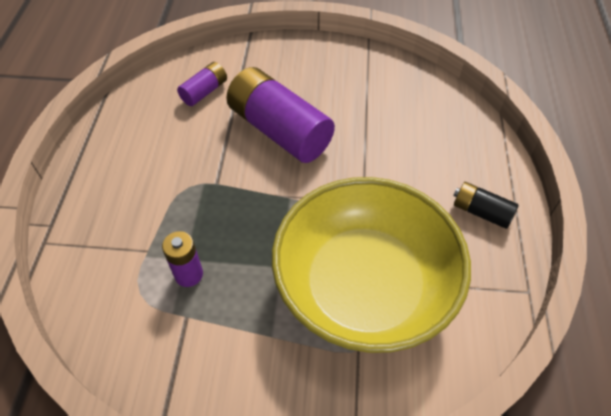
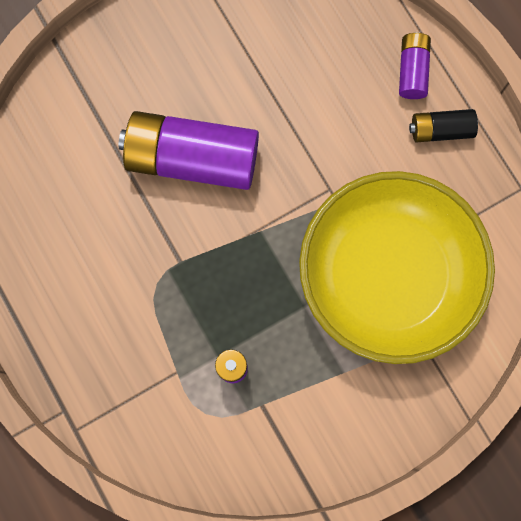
camera: 35 degrees left, 25 degrees up
purple battery [177,62,227,106] -> purple battery moved to [399,32,431,99]

